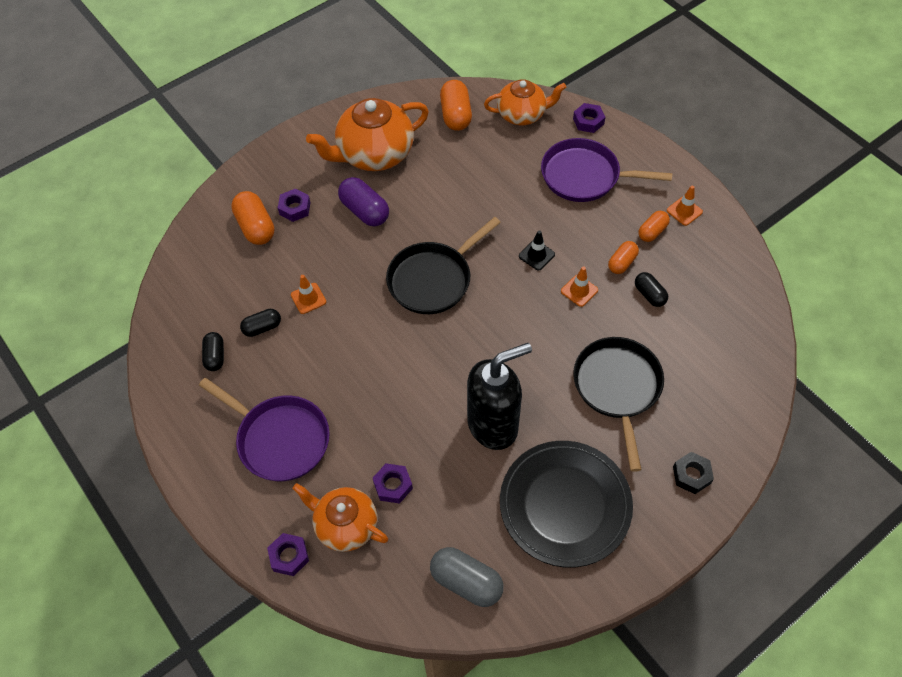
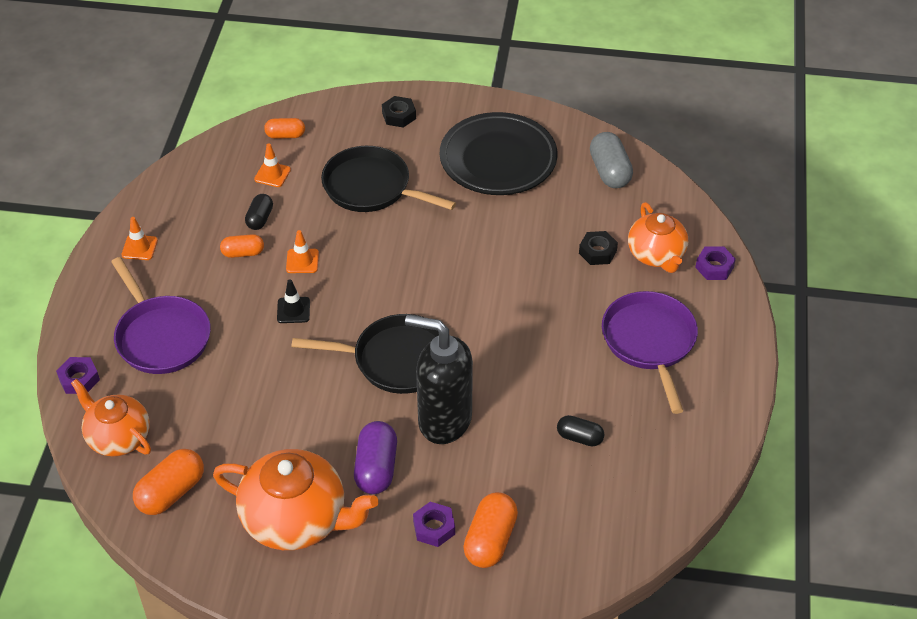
camera: 135 degrees left, 10 degrees down
black capsule [202,332,224,371] -> none
orange traffic cone [291,275,326,314] -> orange traffic cone moved to [254,143,291,187]
purple nut [373,463,413,504] -> black nut [579,231,618,265]
black soap dispenser [467,343,532,450] -> black soap dispenser moved to [405,315,473,444]
black pan [573,337,664,472] -> black pan turned 75 degrees clockwise [321,146,456,212]
orange capsule [638,211,670,242] -> orange capsule moved to [264,118,305,139]

